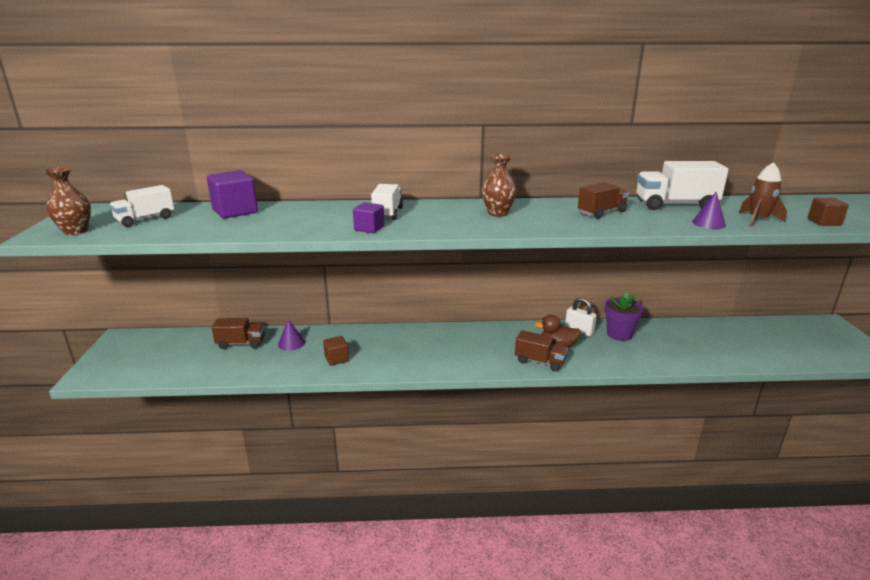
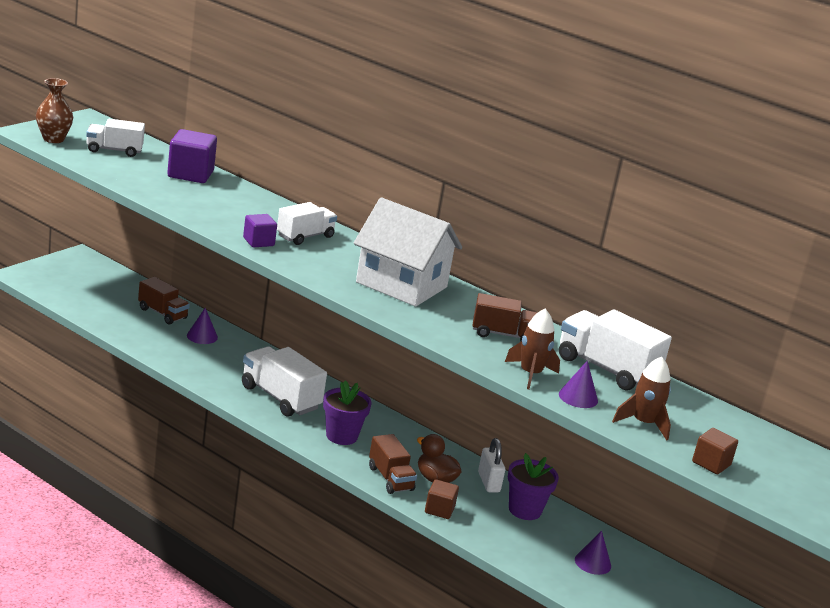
camera: 35 degrees right, 0 degrees up
brown cube [323,336,349,366] -> brown cube moved to [425,479,459,519]
brown vase [482,154,517,217] -> white house [354,197,462,307]
none -> white truck [242,346,327,417]
none -> purple flower pot [323,380,372,445]
none -> brown rocket [505,309,560,390]
none -> purple cone [575,531,611,575]

